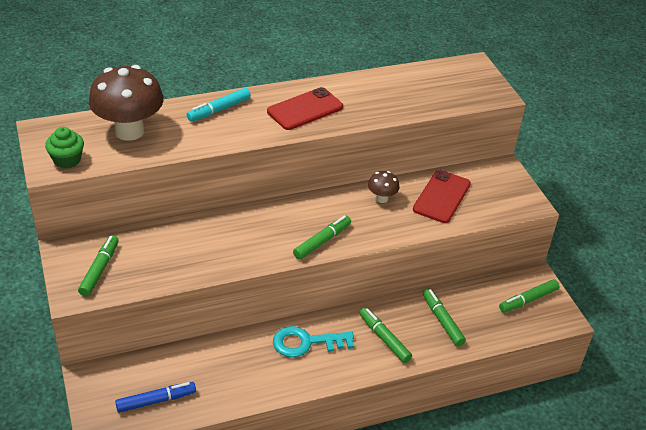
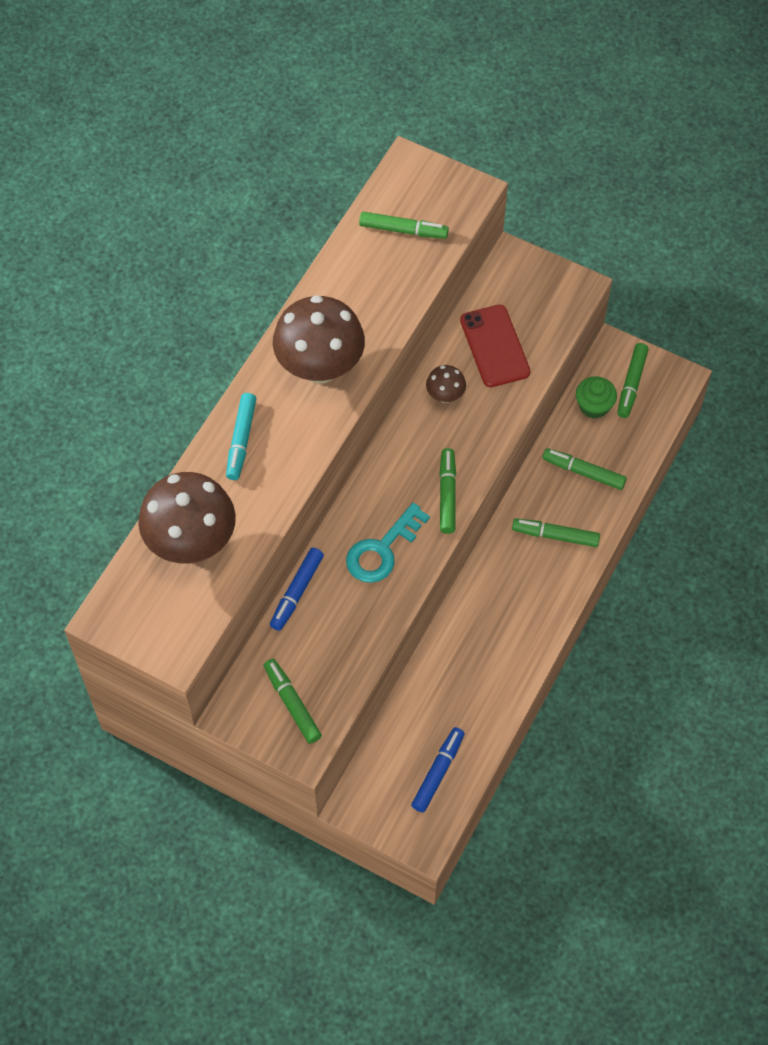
camera: 40 degrees left, 20 degrees up
green cupcake [45,127,84,168] -> green cupcake moved to [576,376,617,419]
red phone [267,87,343,130] -> brown mushroom [273,295,365,384]
turquoise key [273,326,354,357] -> turquoise key moved to [346,503,430,583]
none -> blue marker [270,548,324,631]
none -> green marker [359,212,449,239]

